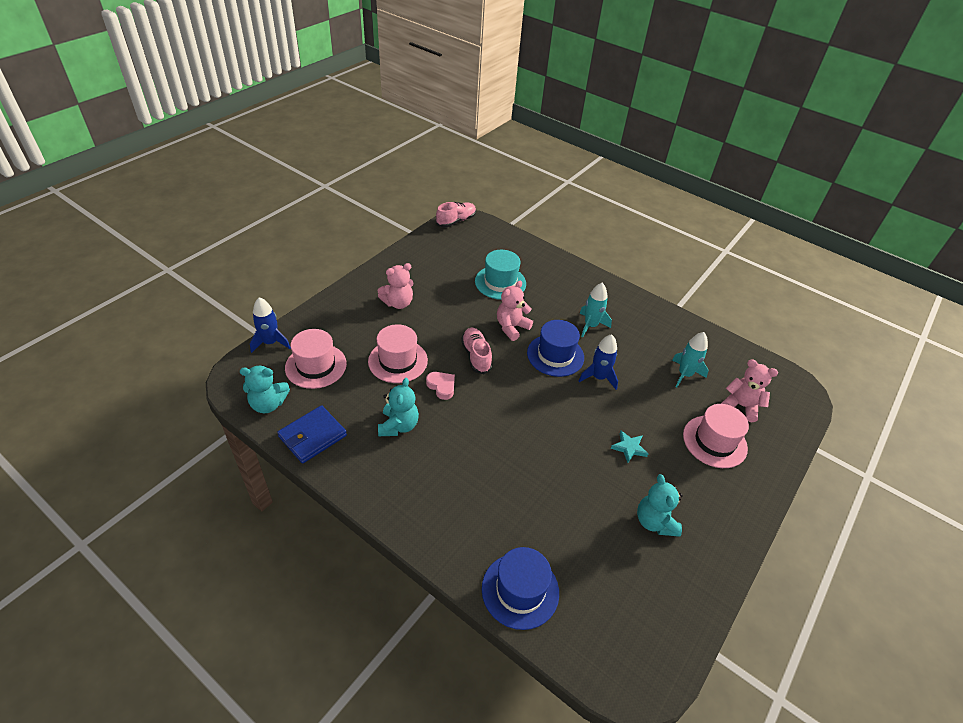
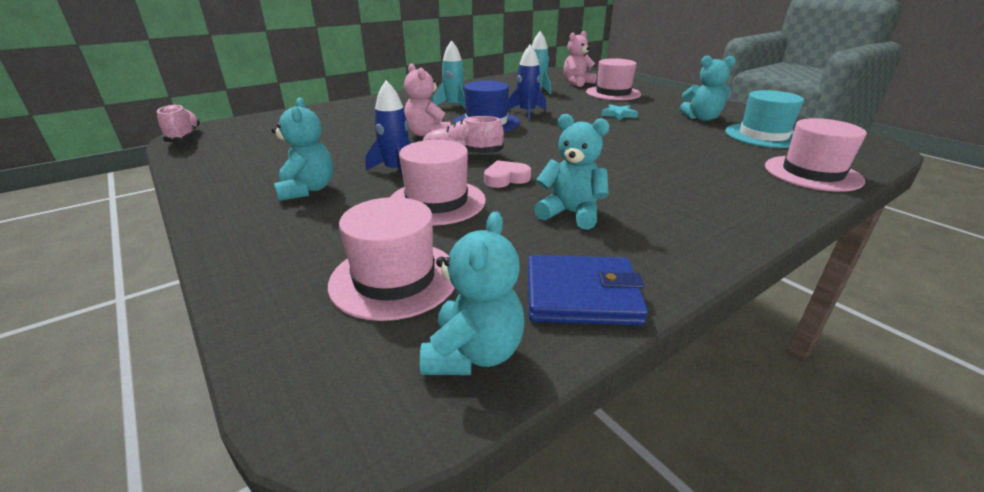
camera: 70 degrees left, 15 degrees down
blue rocket [250,297,291,353] -> blue rocket moved to [365,81,411,179]
blue wallet [277,405,347,464] -> blue wallet turned 60 degrees counterclockwise [528,255,648,326]
pink teddy bear [378,263,413,309] -> turquoise teddy bear [271,98,333,201]
turquoise hat [475,250,526,300] -> turquoise hat moved to [725,90,804,148]
blue hat [482,547,559,630] -> pink hat [765,118,867,192]

